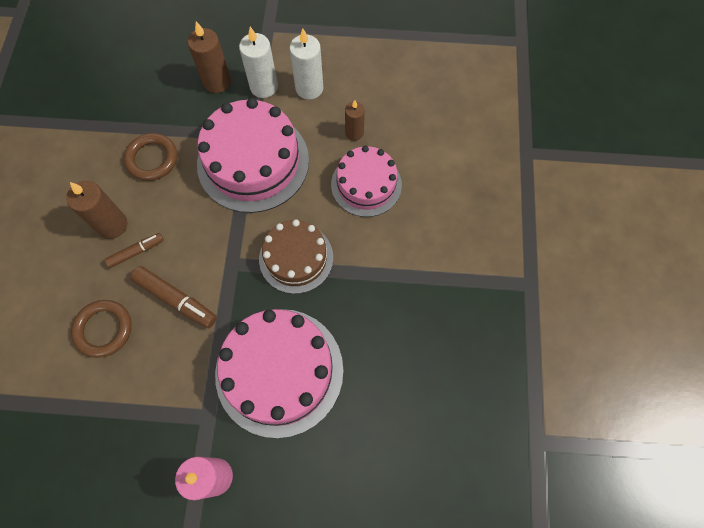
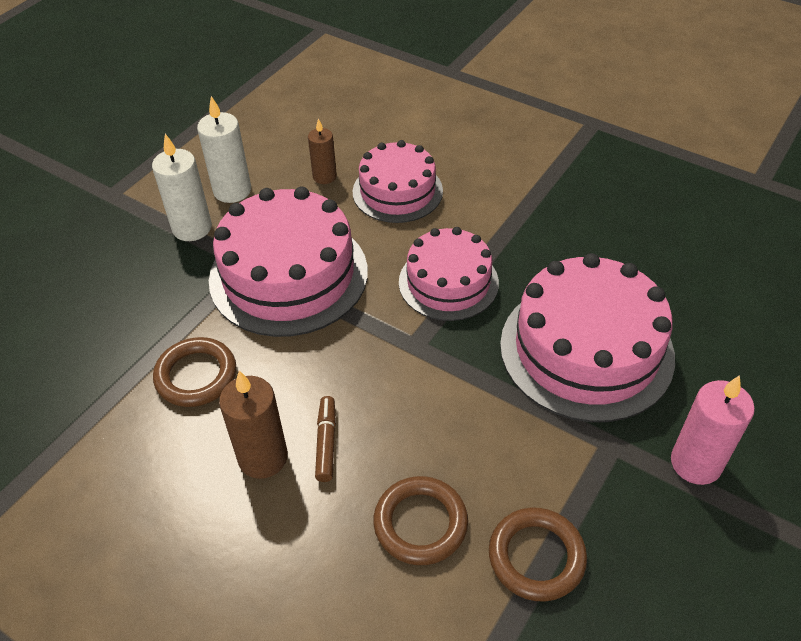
camera: 60 degrees left, 20 degrees down
brown marker [130,266,217,328] -> none
brown candle [187,21,231,93] -> none
brown cake [259,219,333,294] -> pink cake [399,227,499,321]
none -> brown ring [489,508,587,601]

